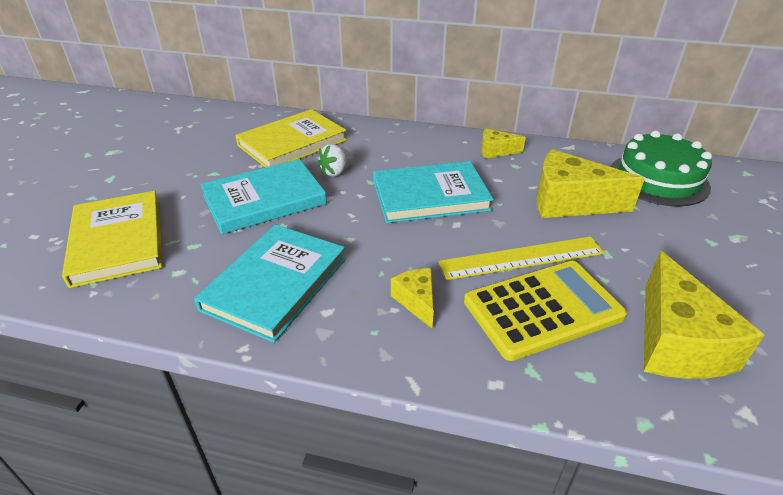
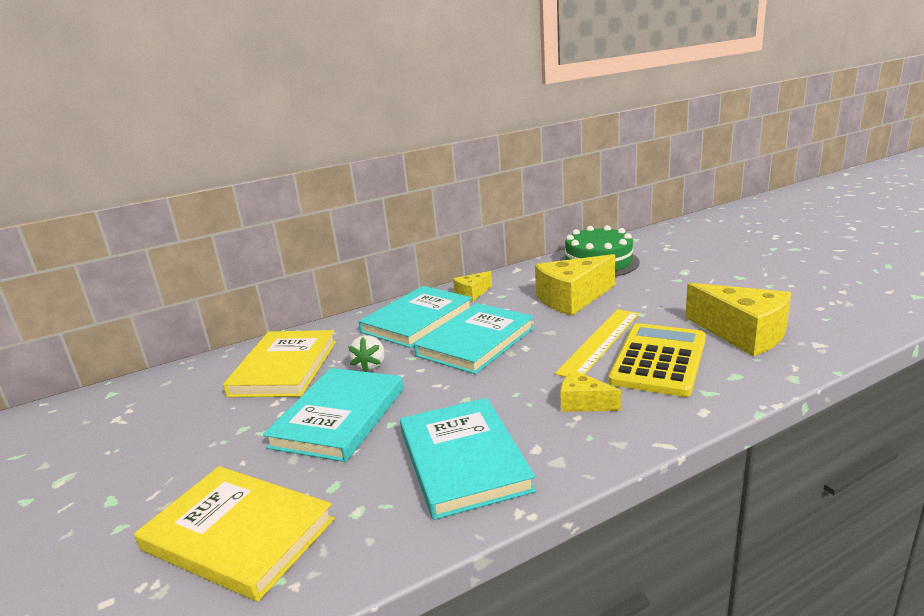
camera: 40 degrees left, 15 degrees down
none -> turquoise book [358,286,472,348]

